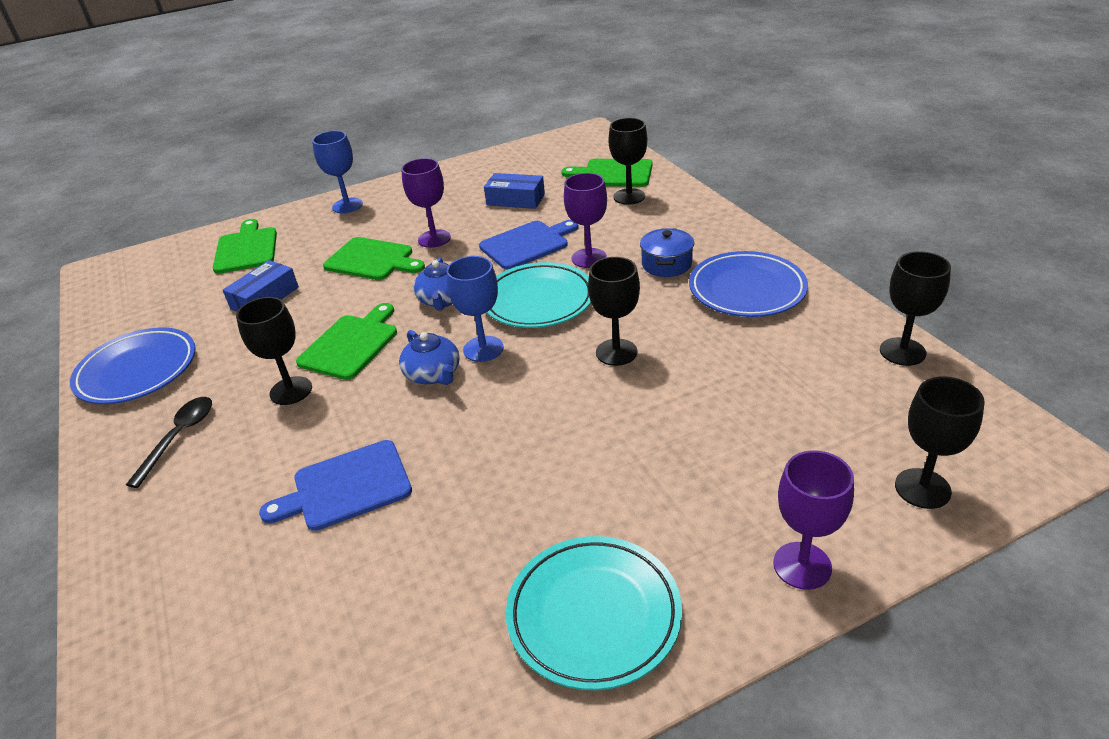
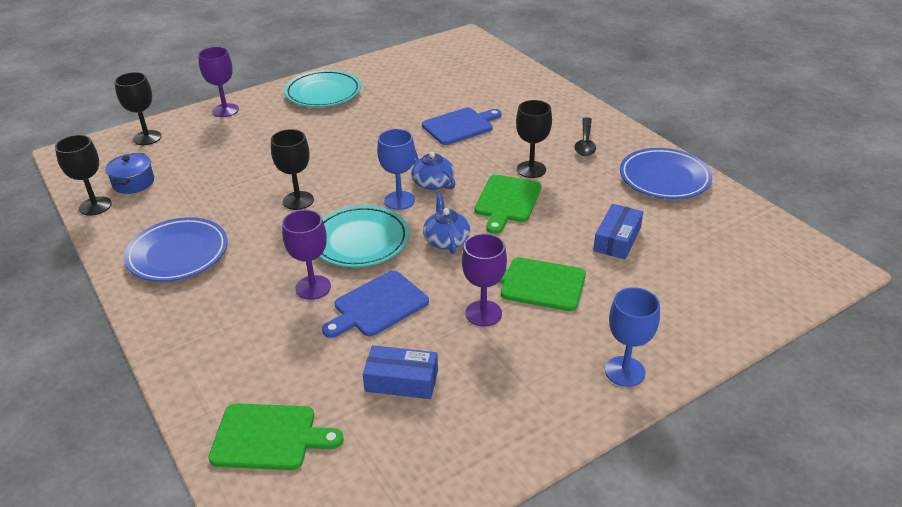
camera: 170 degrees right, 0 degrees up
green cutting board [213,219,277,274] -> none
black goblet [608,118,647,205] -> none
blue pot [640,228,694,277] -> blue pot moved to [105,153,154,194]

